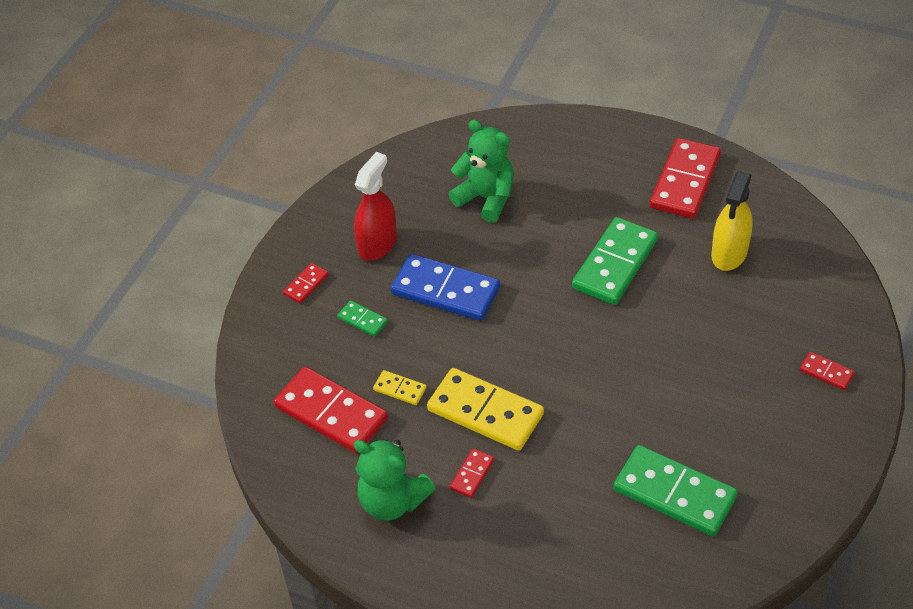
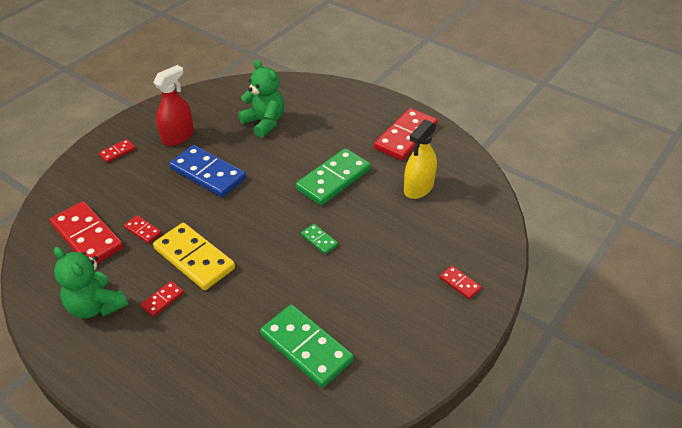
camera: 10 degrees right, 5 degrees down
green domino [337,300,388,337] -> green domino moved to [301,224,338,254]
yellow domino [373,370,426,405] -> red domino [124,215,161,244]

